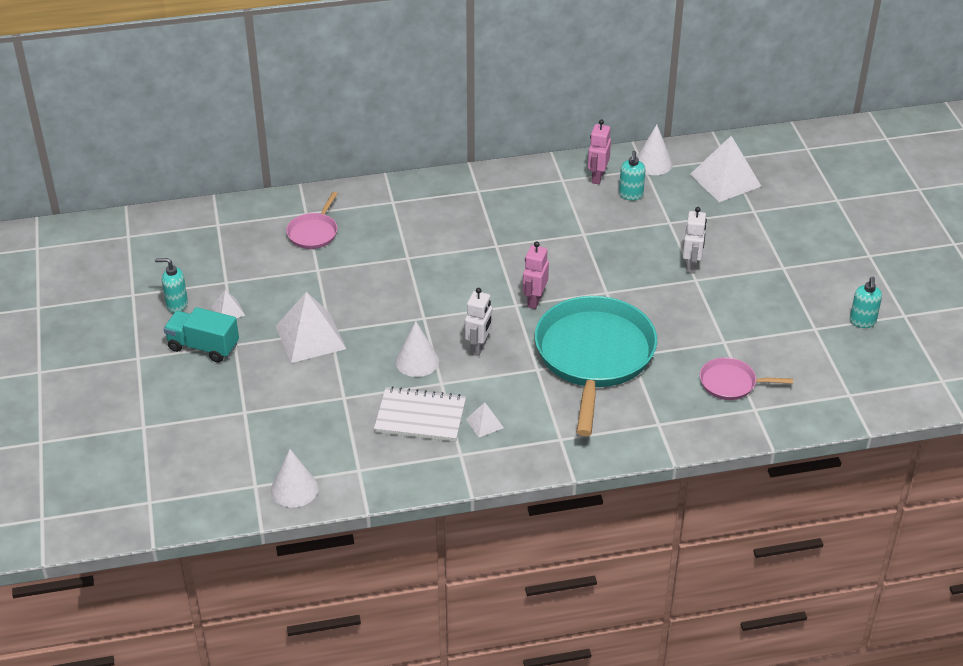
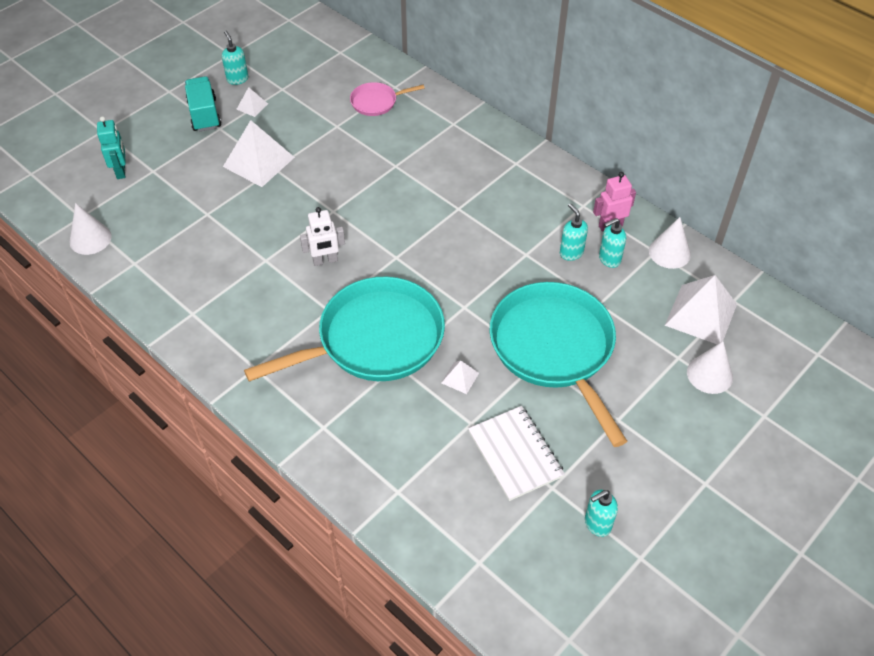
camera: 55 degrees right, 10 degrees up
white notebook [374,386,466,442] -> white notebook moved to [468,406,565,501]
white cone [395,321,439,377] -> white cone moved to [687,341,733,394]
white pyramid [466,402,504,437] -> white pyramid moved to [441,361,479,394]
pink robot [523,242,549,309] -> none
white robot [683,207,707,274] -> turquoise pan [489,282,627,447]
pink pan [700,357,793,400] -> none
none -> turquoise robot [97,116,126,179]
none -> turquoise soap dispenser [560,203,588,261]

